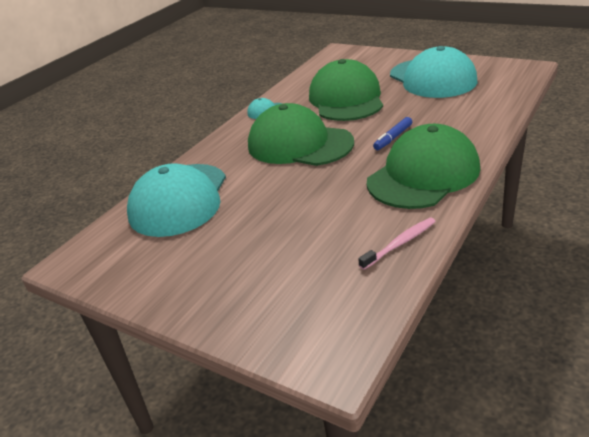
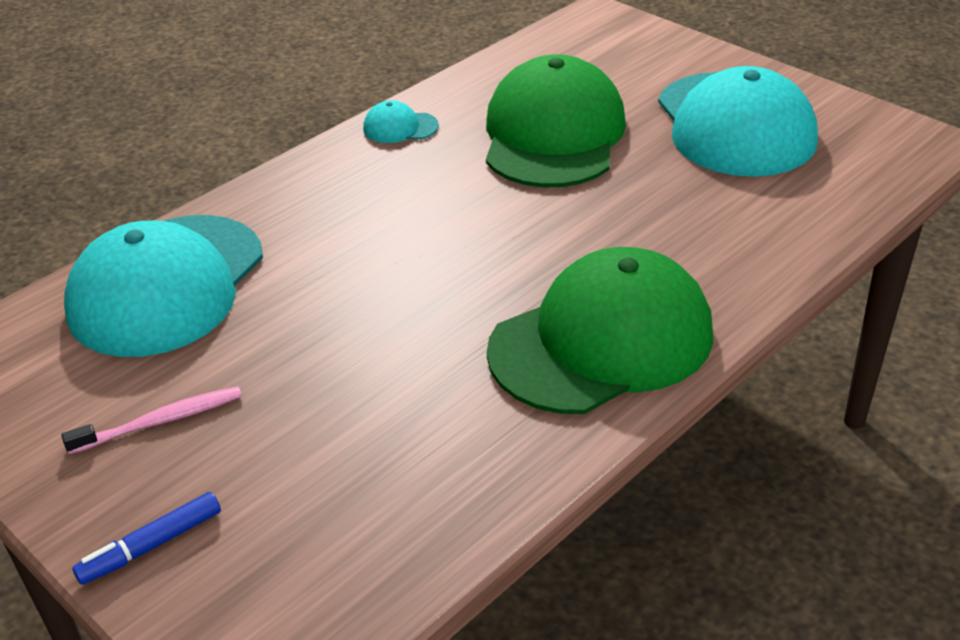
camera: 10 degrees right, 5 degrees up
green cap [248,103,354,166] -> none
pink toothbrush [358,218,436,270] -> pink toothbrush moved to [61,386,242,454]
blue marker [373,117,412,150] -> blue marker moved to [72,492,221,585]

